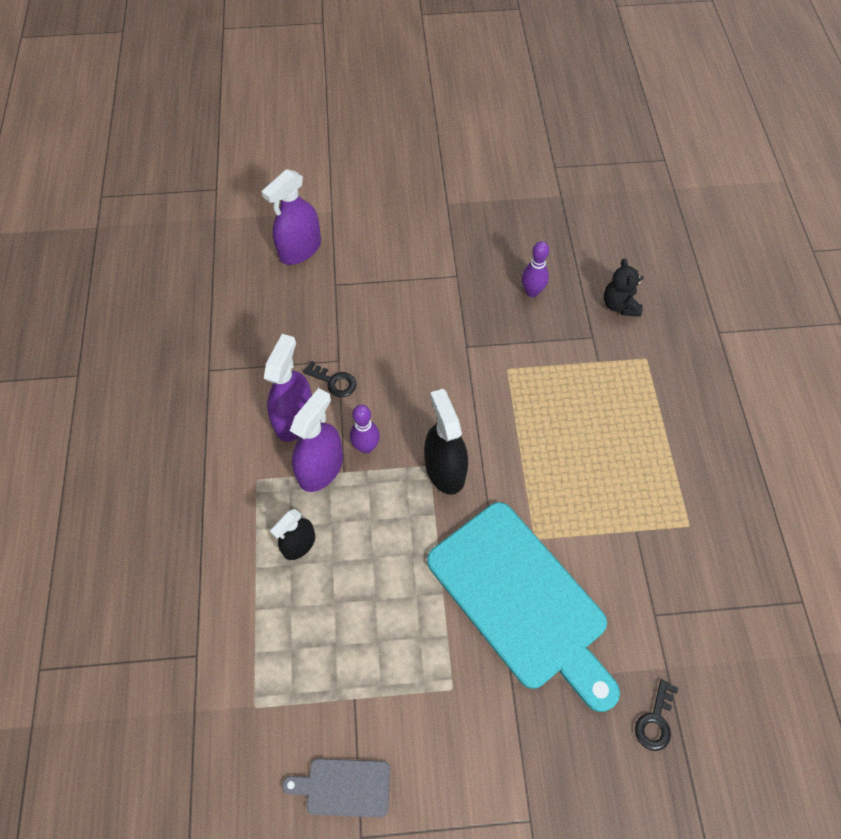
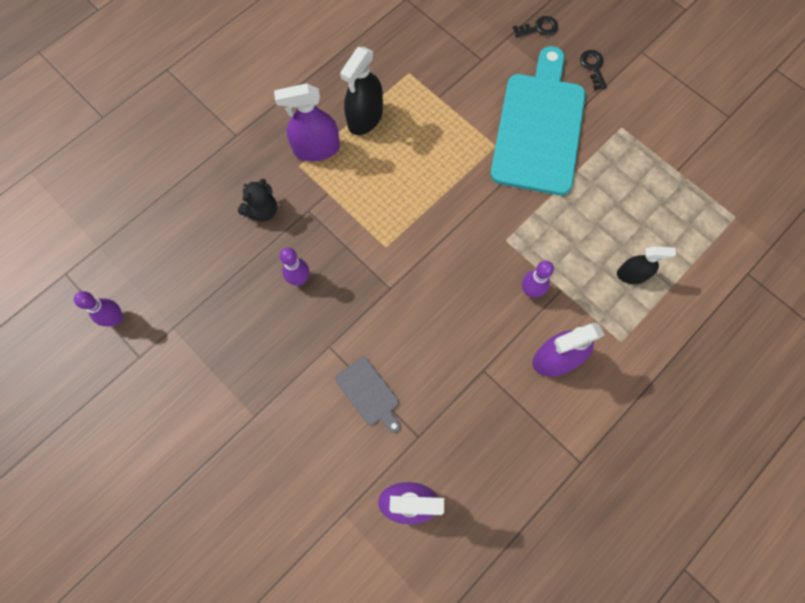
camera: 130 degrees left, 10 degrees up
grey cutting board [282,758,390,818] -> grey cutting board moved to [335,357,401,433]
purple spray bottle [290,388,343,492] -> purple spray bottle moved to [274,83,340,161]
black key [303,361,356,397] -> black key moved to [580,50,607,90]
black spray bottle [425,389,468,495] -> black spray bottle moved to [340,47,383,135]
none -> purple bowling pin [74,291,123,327]

